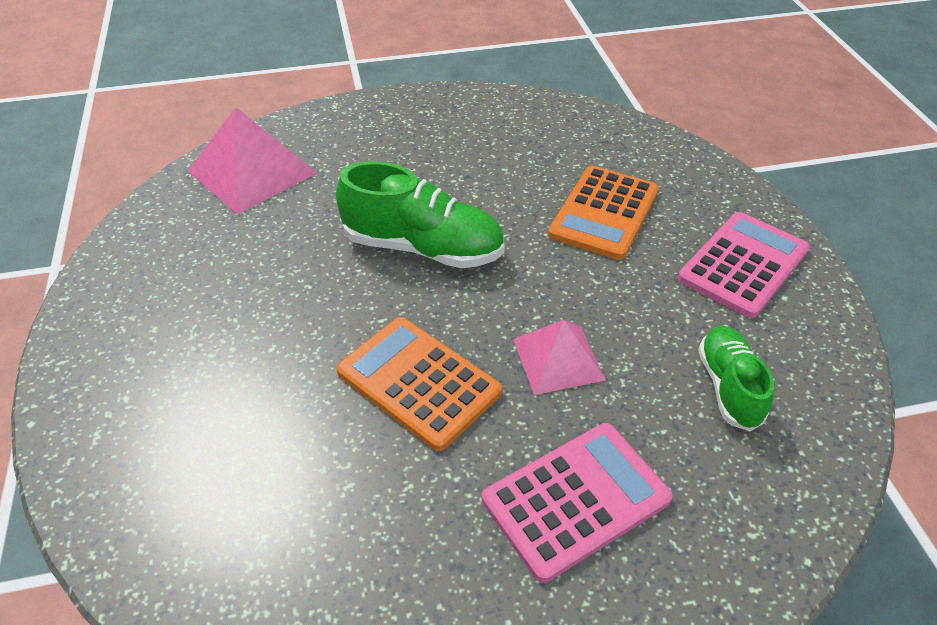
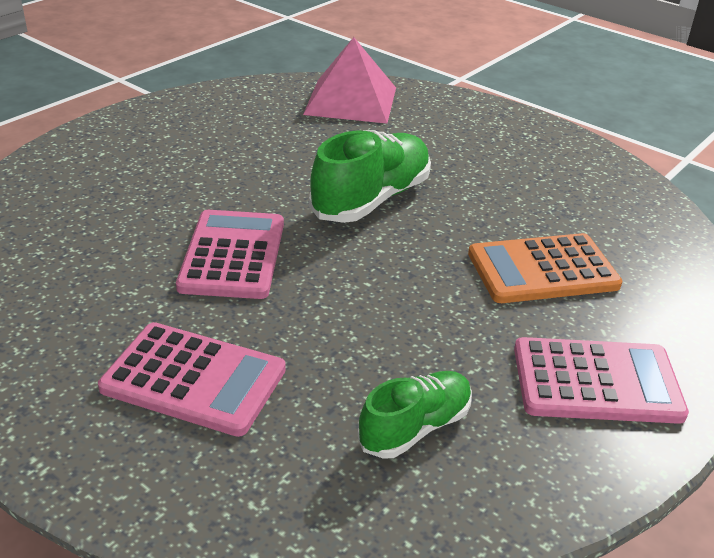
camera: 50 degrees right, 10 degrees down
green shoe [336,161,504,268] -> green shoe turned 120 degrees counterclockwise [309,130,431,223]
orange calculator [336,317,502,451] -> pink calculator [176,210,284,299]
pink pyramid [513,320,606,395] -> none

